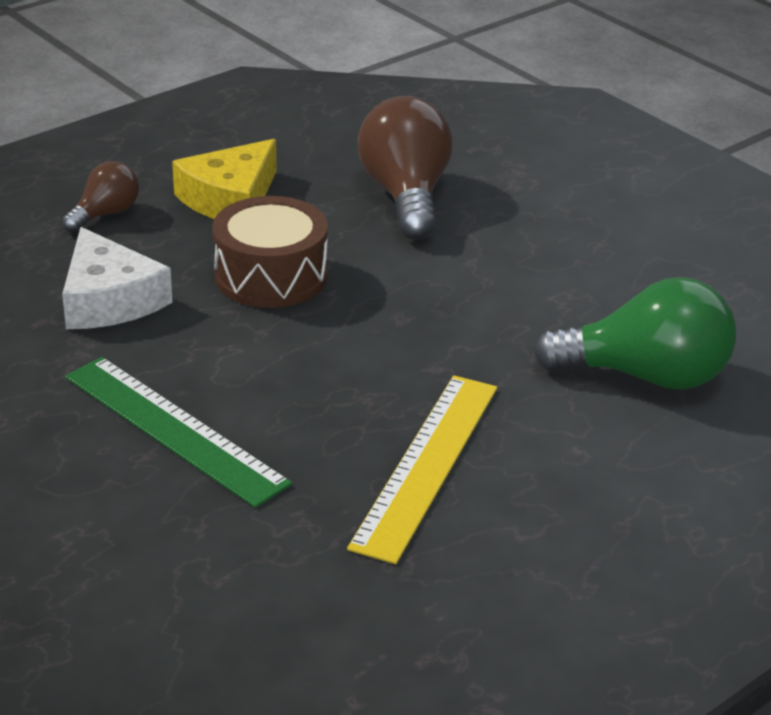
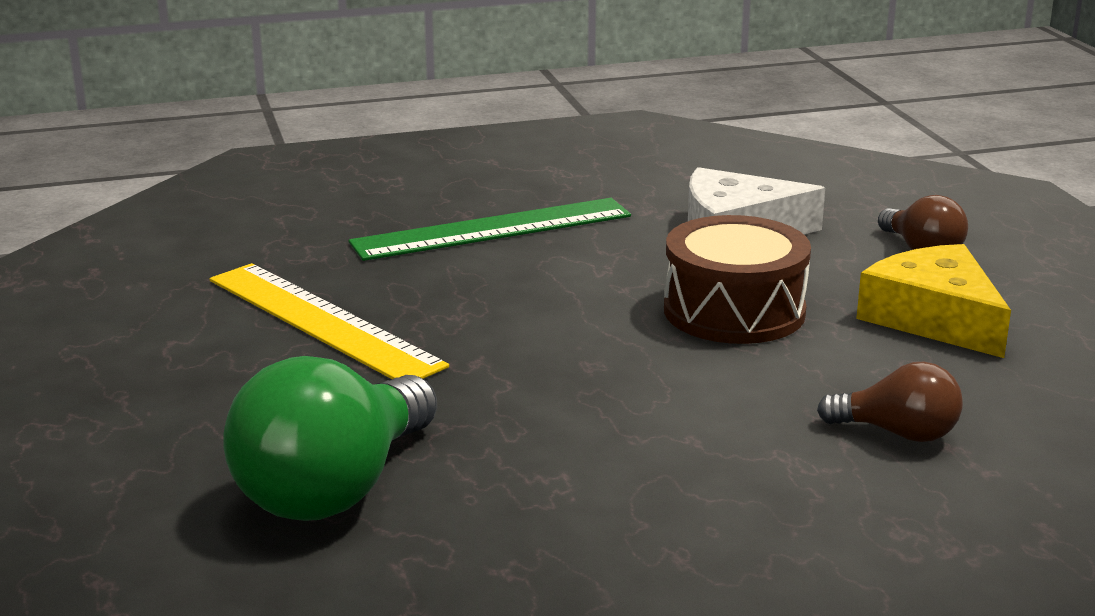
camera: 115 degrees right, 10 degrees down
brown light bulb [358,96,453,240] -> brown light bulb [817,362,963,442], size x0.54

